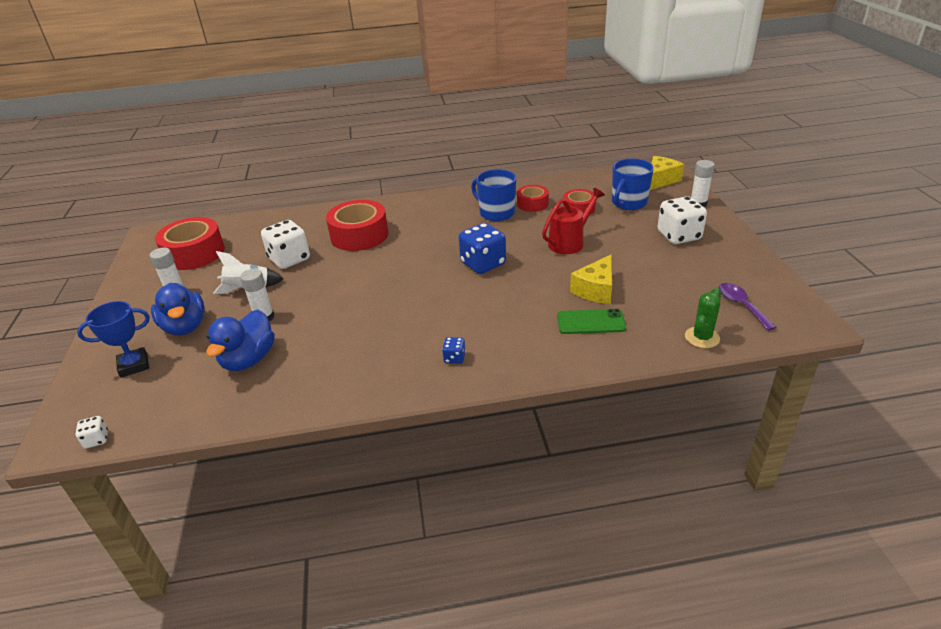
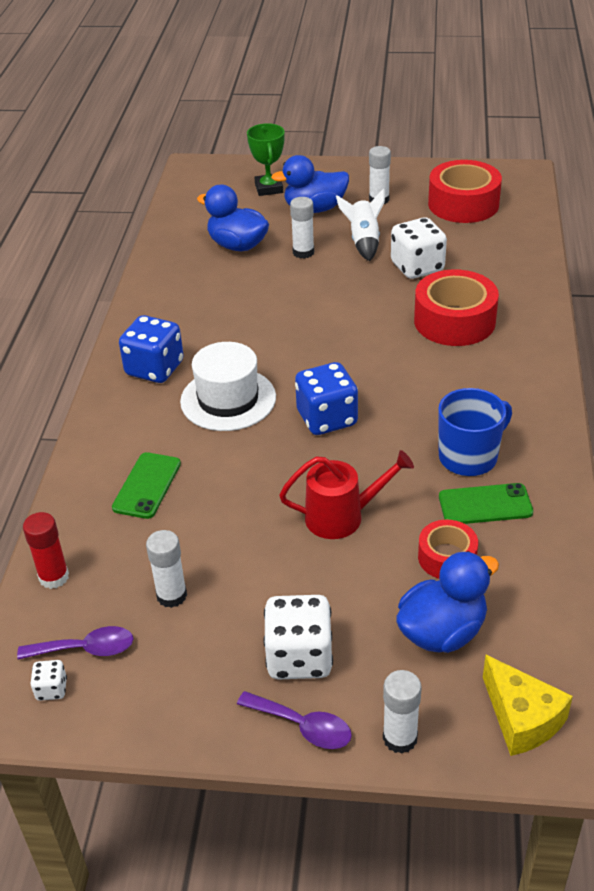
camera: 105 degrees right, 5 degrees up
white dice [76,416,108,449] -> white dice moved to [31,660,67,701]
blue trophy [77,301,150,378] -> green trophy [247,123,285,196]
blue dice [442,337,466,364] -> blue dice [119,315,184,383], size x2.14
red tape [517,185,549,212] -> green phone [439,483,533,524]
red watering can [542,188,605,254] -> red watering can turned 75 degrees counterclockwise [279,450,414,539]
yellow cheese [570,254,612,304] -> none
blue mug [612,159,654,210] -> blue duck [396,551,499,653]
green cactus [685,288,721,348] -> red glue stick [23,512,69,589]
none -> white glue stick [146,530,187,608]
none -> white hat [180,342,276,431]
none -> purple spoon [237,691,352,749]

